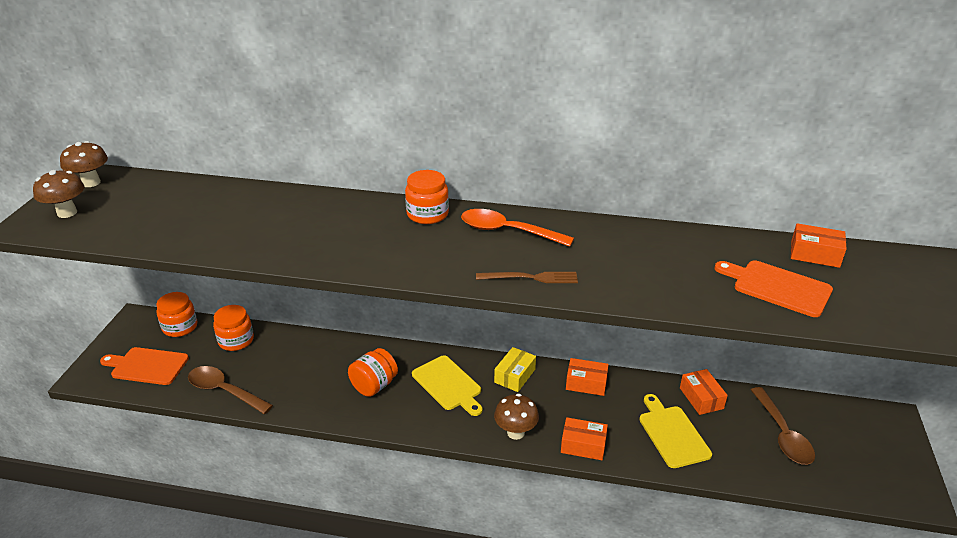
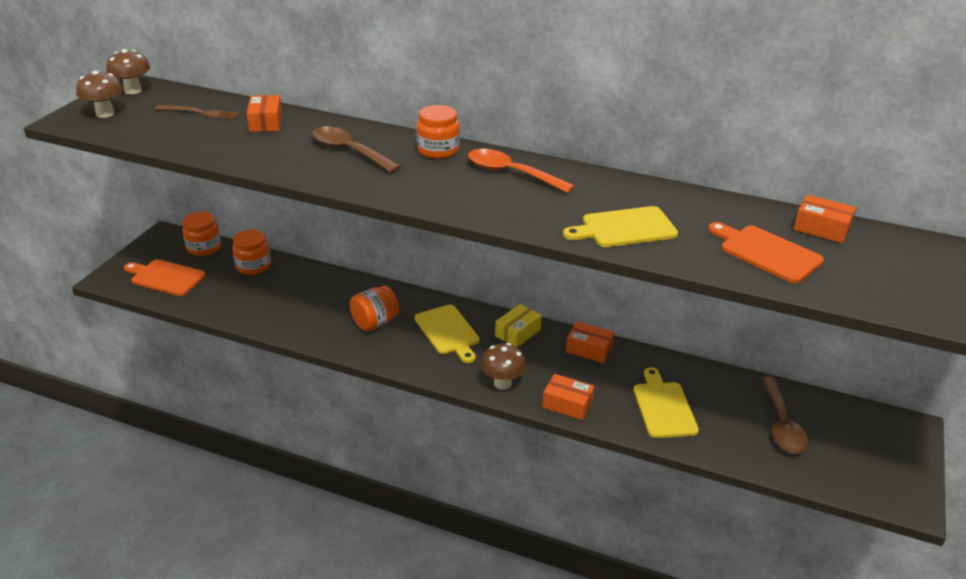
camera: 10 degrees right, 0 degrees up
brown spoon [188,366,273,414] -> brown spoon moved to [312,126,401,173]
brown fork [476,272,578,283] -> brown fork moved to [155,105,239,120]
orange box [680,369,728,415] -> orange box moved to [247,95,282,132]
none -> yellow cutting board [563,206,678,247]

